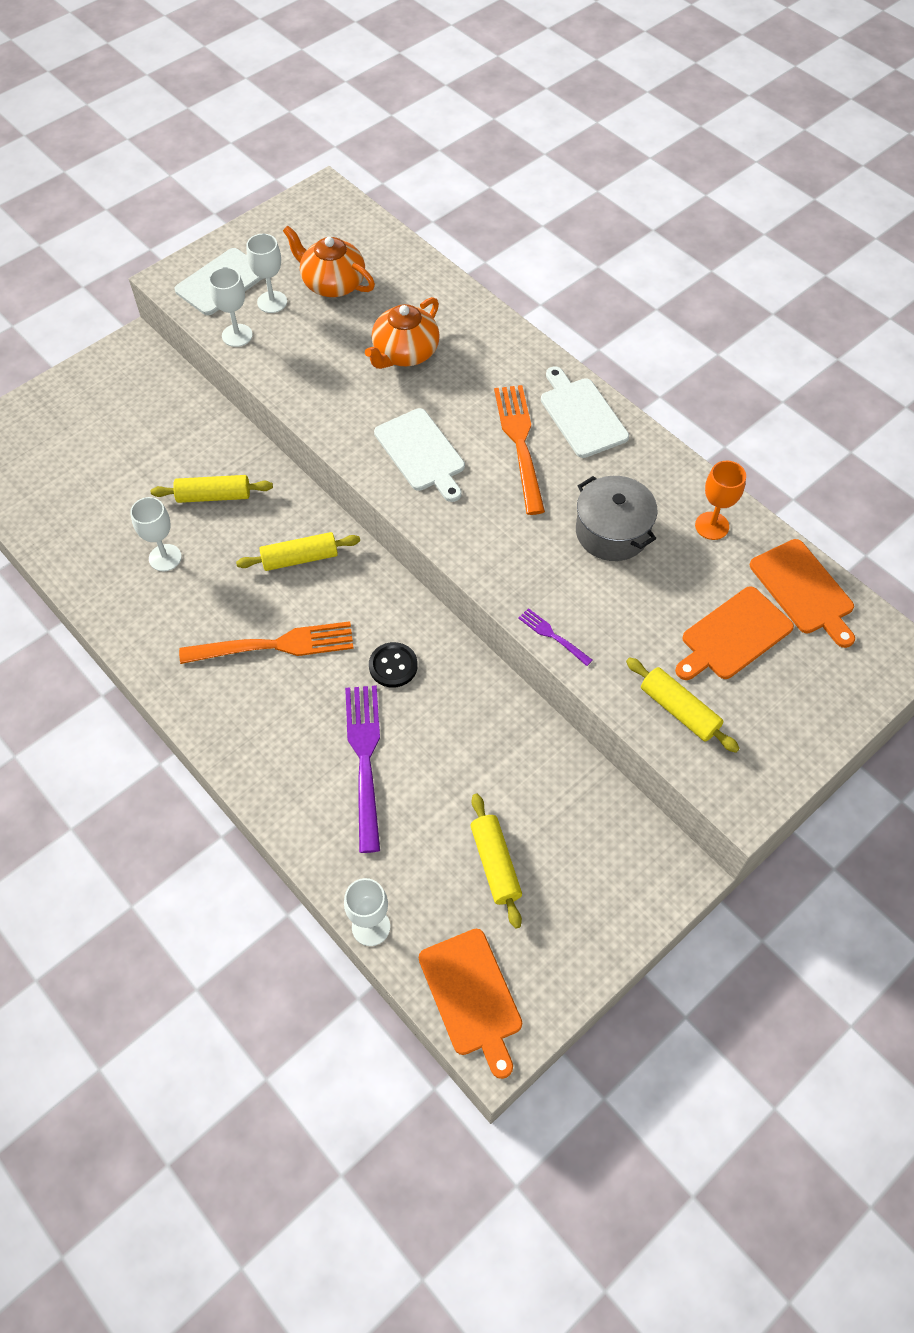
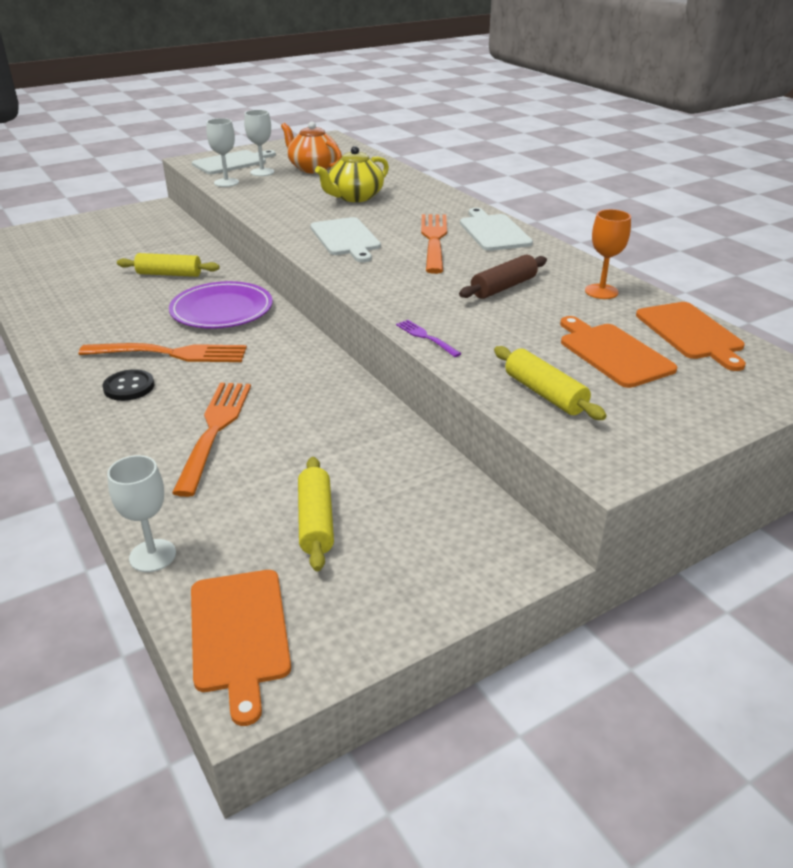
camera: 10 degrees right, 25 degrees down
white goblet [130,497,182,571] -> none
yellow rolling pin [236,532,360,571] -> purple plate [169,281,273,329]
purple fork [345,685,380,853] -> orange fork [172,383,251,497]
orange teapot [365,297,440,369] -> yellow teapot [315,146,389,202]
black button [369,642,418,688] -> black button moved to [103,369,154,401]
grey pot [576,476,658,561] -> brown rolling pin [459,255,547,299]
orange cutting board [675,586,794,680] -> orange cutting board turned 90 degrees clockwise [560,316,677,388]

